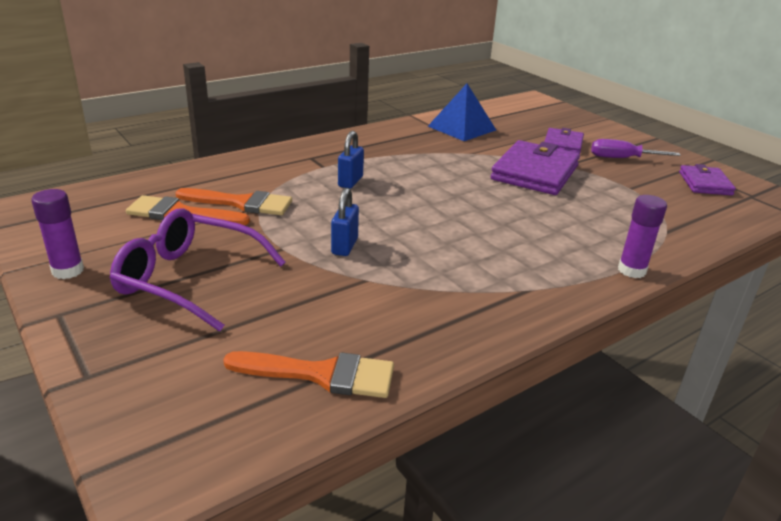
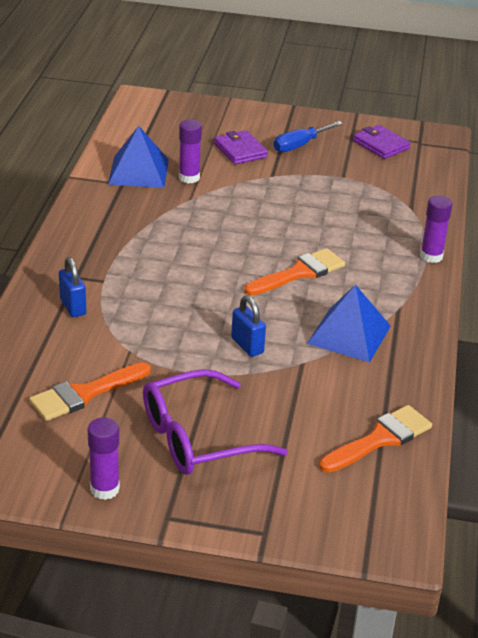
camera: 45 degrees left, 5 degrees up
orange brush [175,188,292,215] -> orange brush moved to [244,248,345,295]
blue padlock [338,131,364,189] -> blue padlock moved to [59,257,86,317]
purple wallet [491,140,580,195] -> none
purple screwdriver [591,139,681,158] -> blue screwdriver [273,121,343,152]
none -> purple glue stick [179,120,202,184]
none -> blue pyramid [307,284,391,363]

